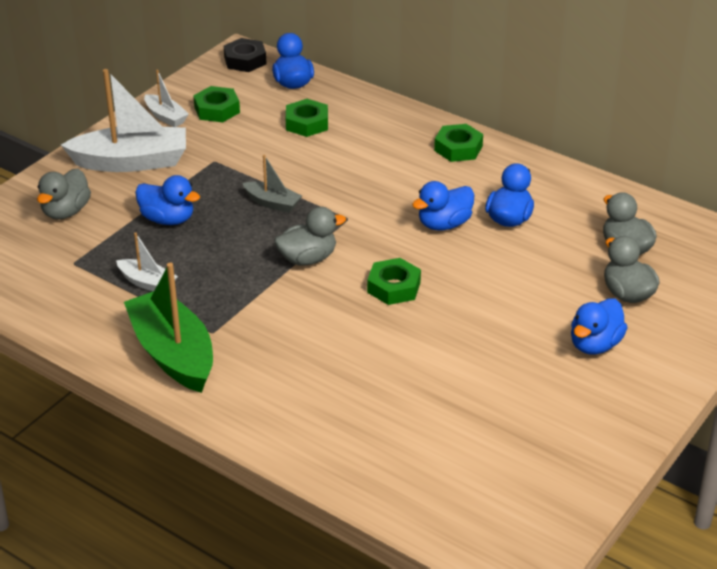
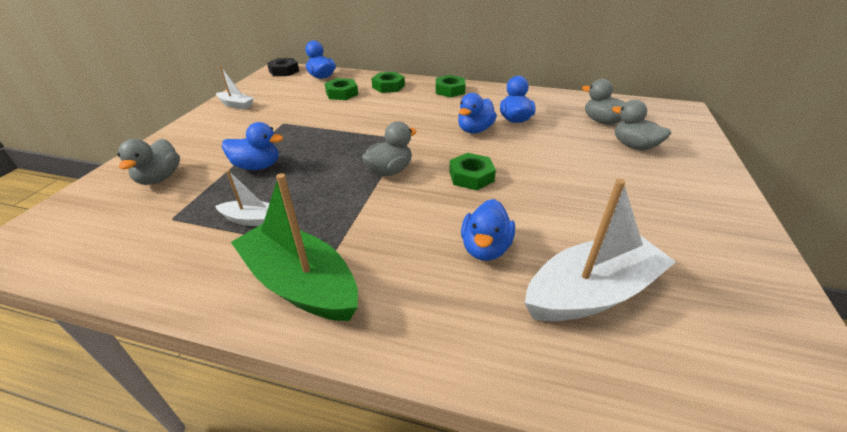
camera: 20 degrees left, 0 degrees up
white boat [61,69,186,172] -> white boat moved to [525,179,676,322]
green nut [193,86,240,122] -> green nut moved to [371,72,405,93]
grey boat [242,154,302,213] -> none
blue duck [571,298,628,355] -> blue duck moved to [461,199,515,261]

